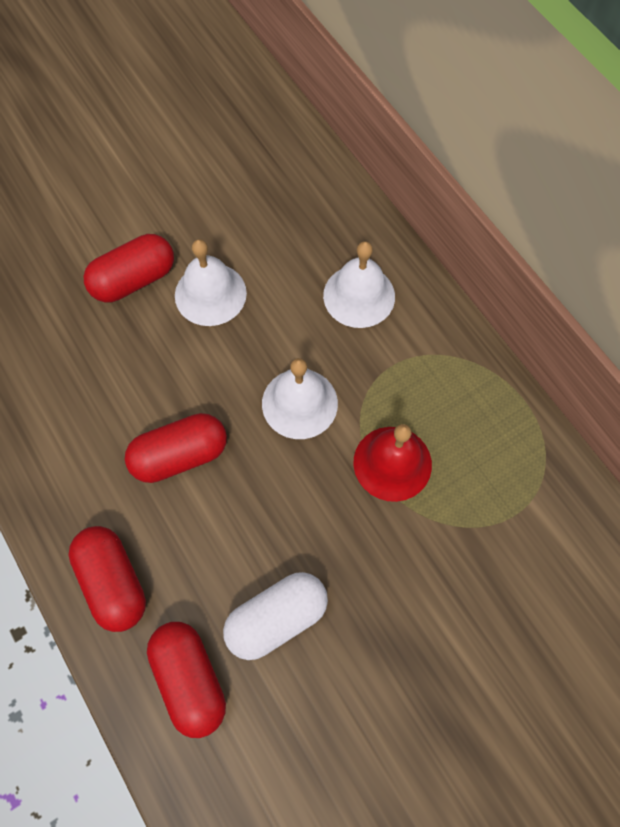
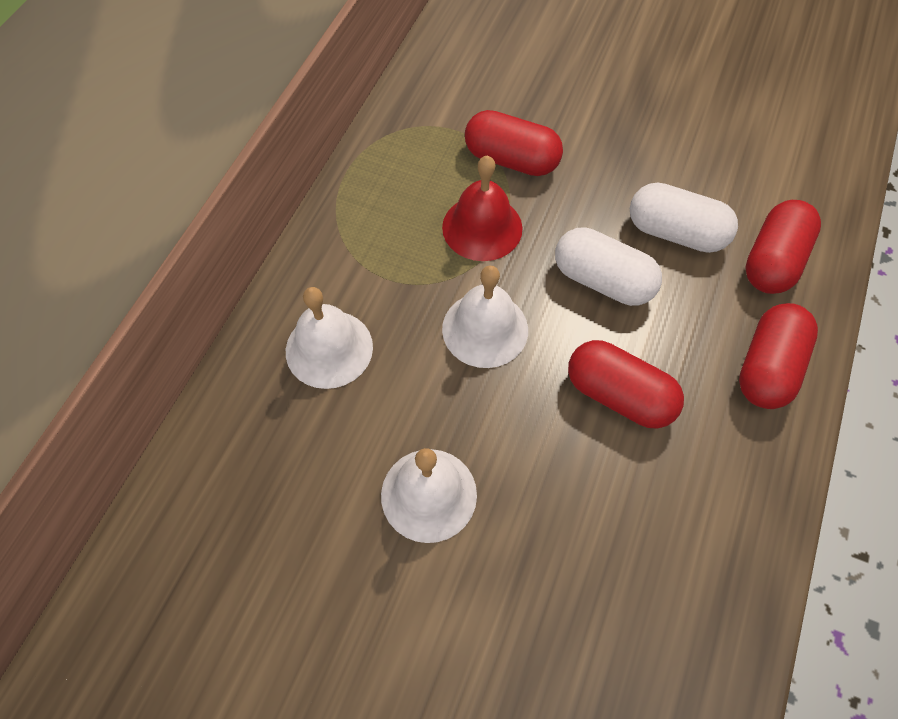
camera: 125 degrees left, 5 degrees down
red capsule [84,234,174,302] -> red capsule moved to [465,110,563,176]
none -> white capsule [555,227,662,306]

